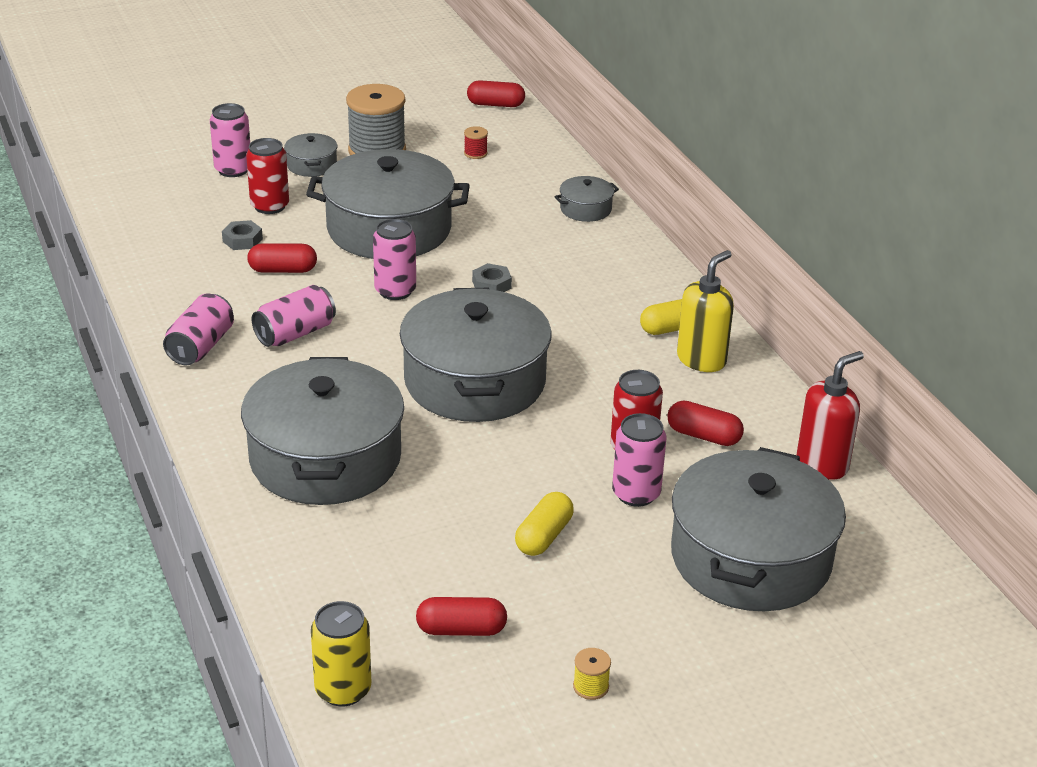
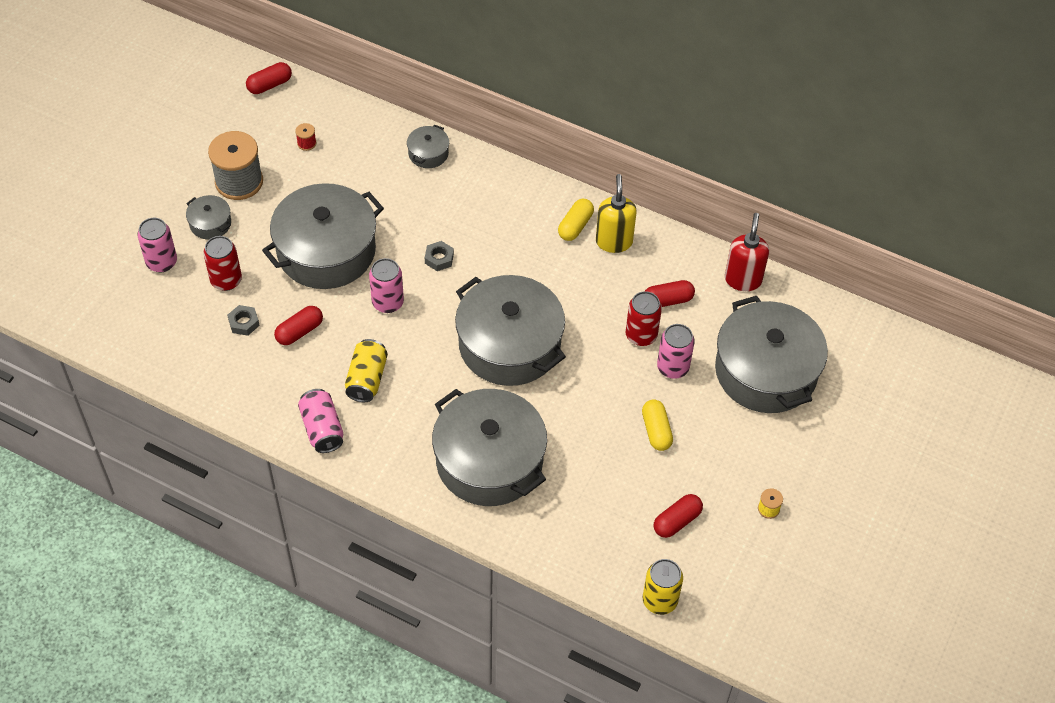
camera: 40 degrees left, 20 degrees up
pink can [251,285,336,347] -> yellow can [345,339,388,402]

